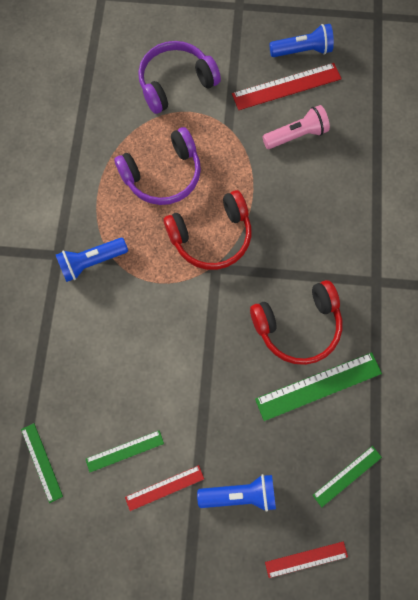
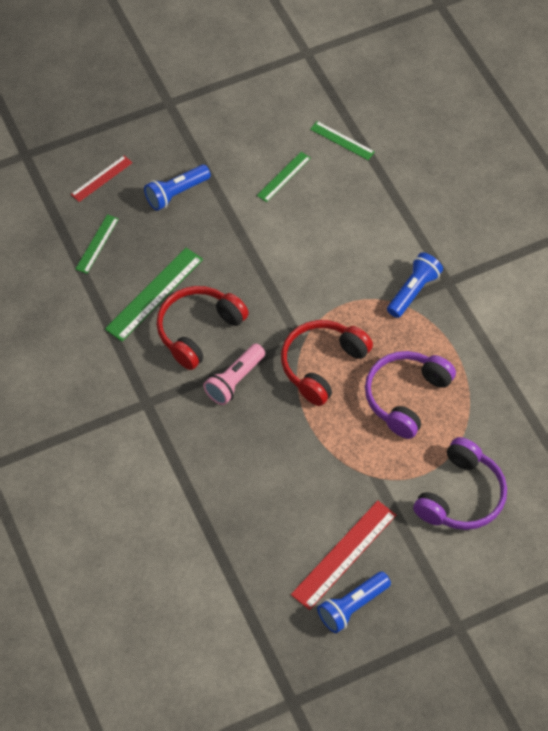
camera: 150 degrees right, 15 degrees down
red ruler [125,465,204,511] -> none
pink flashlight [263,105,330,149] -> pink flashlight moved to [203,344,265,405]

